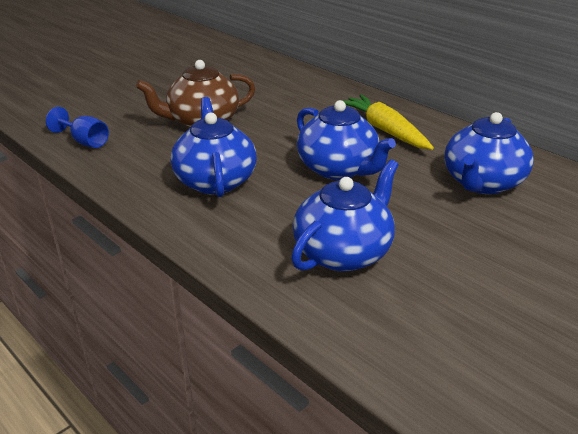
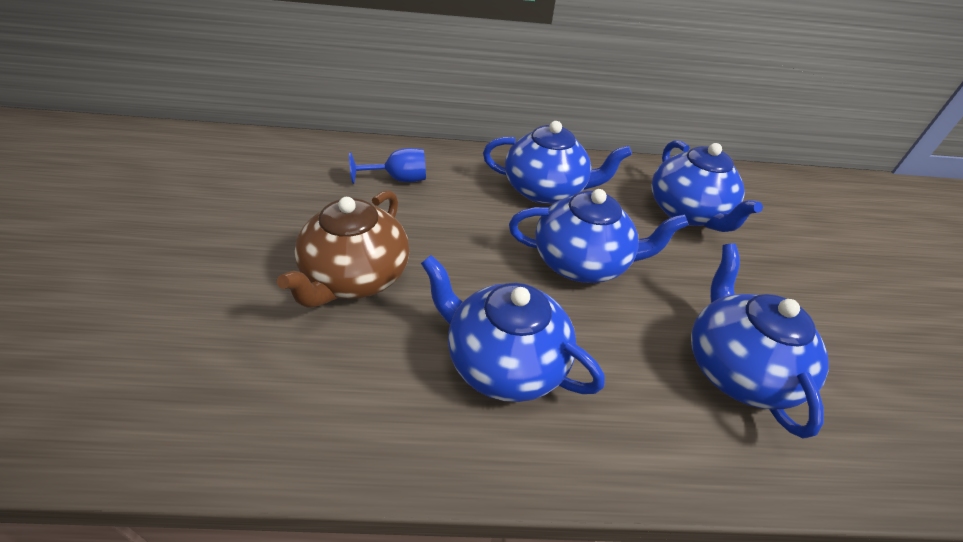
camera: 50 degrees left, 10 degrees up
blue goblet [46,107,109,148] -> blue goblet moved to [349,148,426,184]
yellow carrot [338,94,434,150] -> blue teapot [483,121,632,204]

